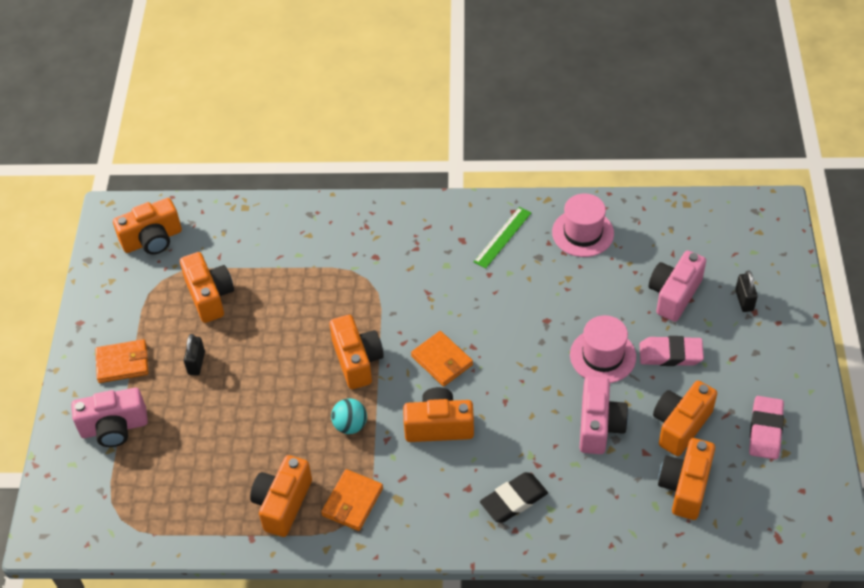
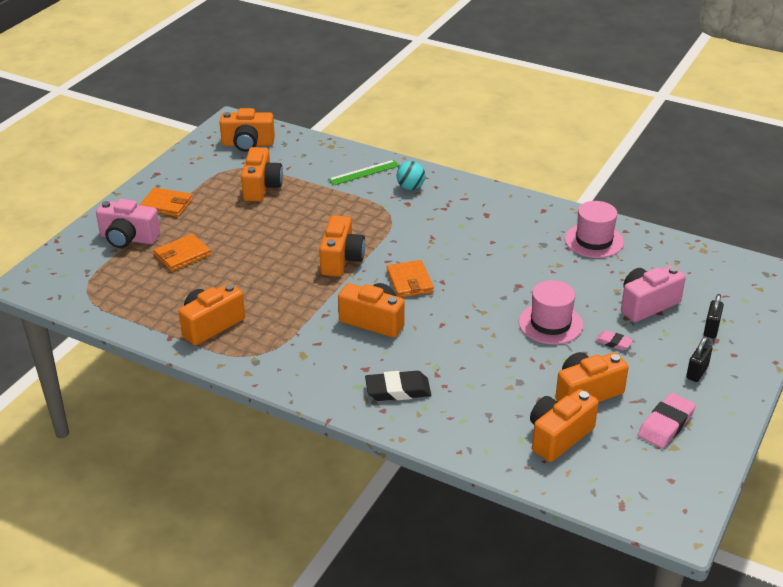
camera: 25 degrees right, 15 degrees down
black padlock [184,334,205,375] -> black padlock moved to [686,336,712,382]
orange wallet [321,469,383,531] -> orange wallet moved to [154,234,211,271]
turquoise ball [331,398,367,434] -> turquoise ball moved to [397,161,425,190]
green ruler [474,207,531,268] -> green ruler moved to [328,160,400,185]
pink camera [580,376,628,454] -> none
pink eraser [639,336,704,366] -> pink eraser [595,330,633,351], size x0.57

